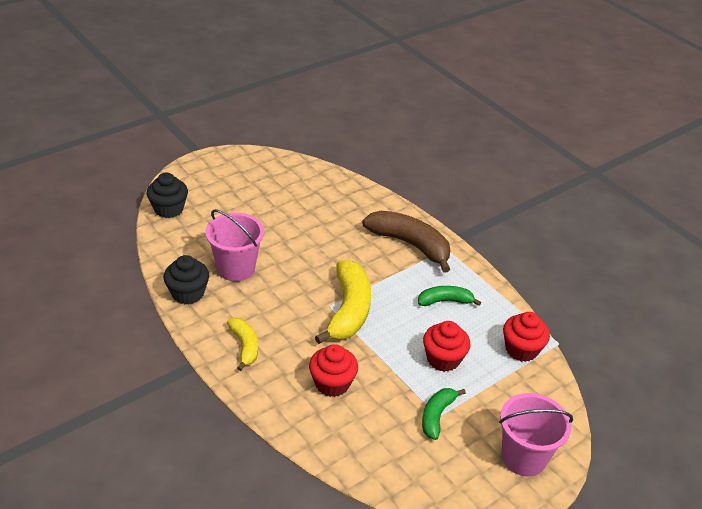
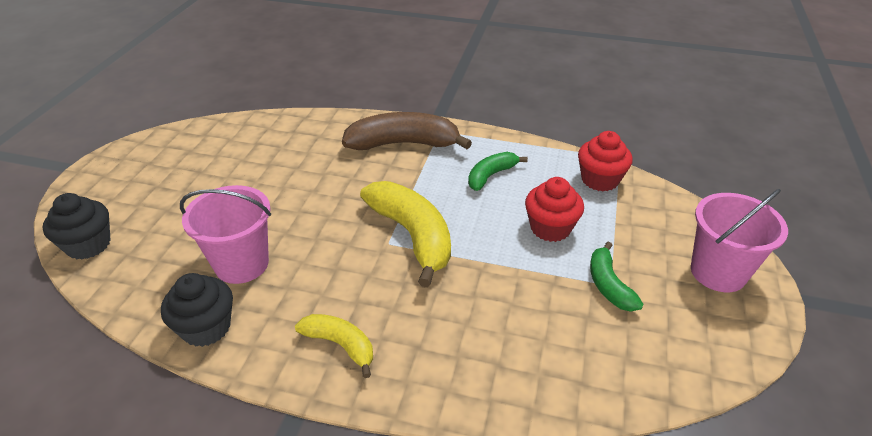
camera: 35 degrees left, 0 degrees up
red cupcake [309,344,358,397] -> none

